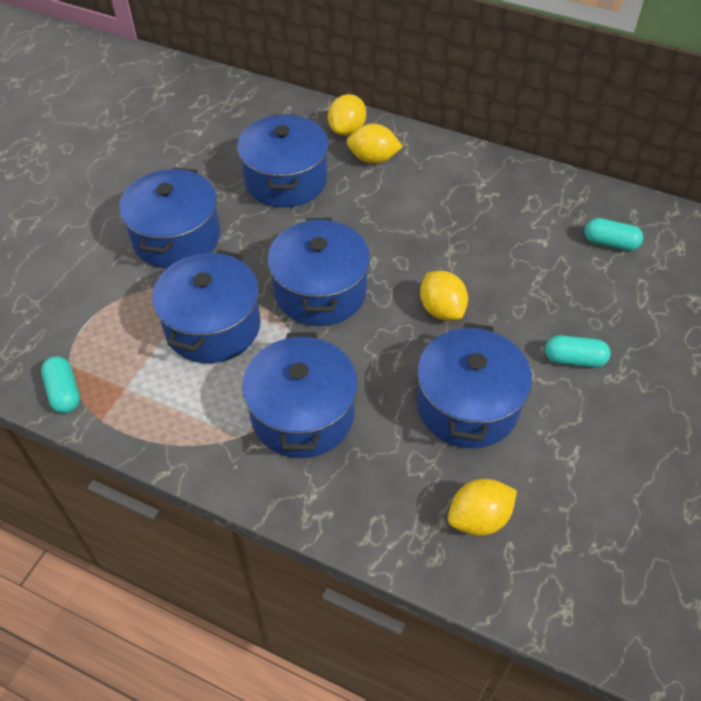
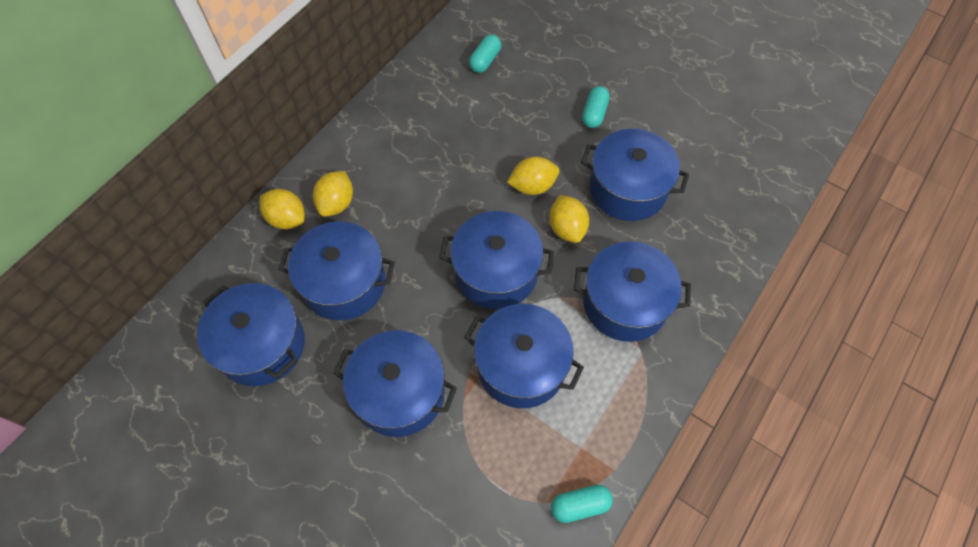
camera: 80 degrees left, 10 degrees up
yellow lemon [448,479,517,536] -> yellow lemon moved to [549,195,589,243]
none -> blue pot [197,283,305,386]

